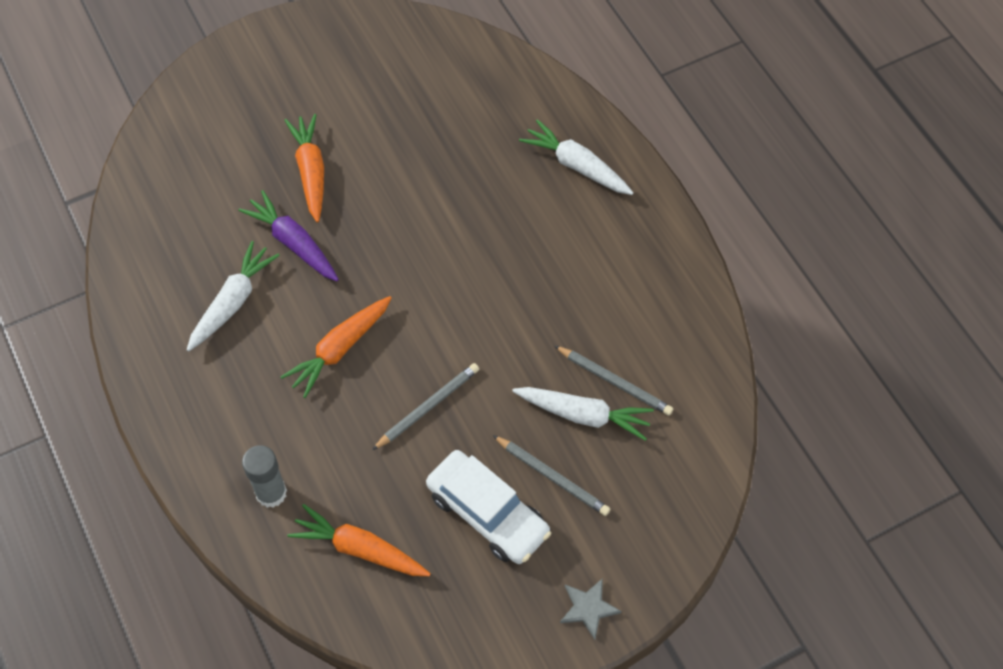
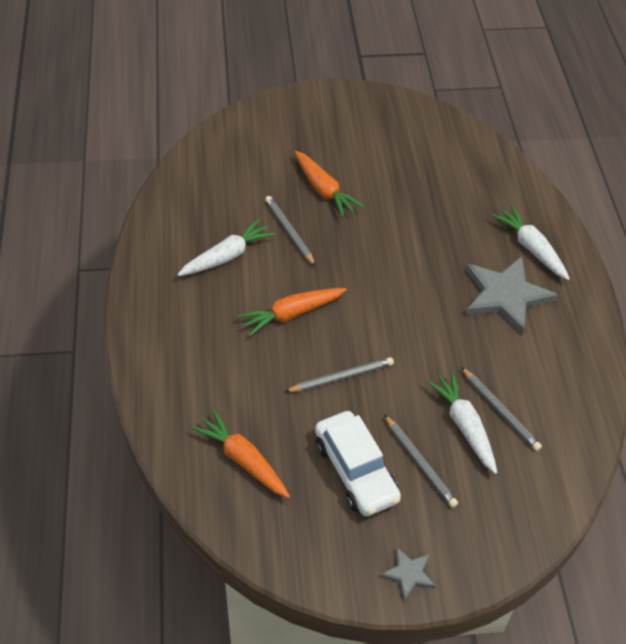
camera: 20 degrees right, 10 degrees down
purple carrot [238,190,339,281] -> grey pencil [265,196,316,266]
grey glue stick [242,445,287,508] -> none
orange carrot [284,114,324,223] -> orange carrot turned 135 degrees clockwise [294,151,364,218]
white carrot [512,387,654,441] -> white carrot turned 150 degrees counterclockwise [426,371,497,474]
none -> grey star [465,256,558,335]

